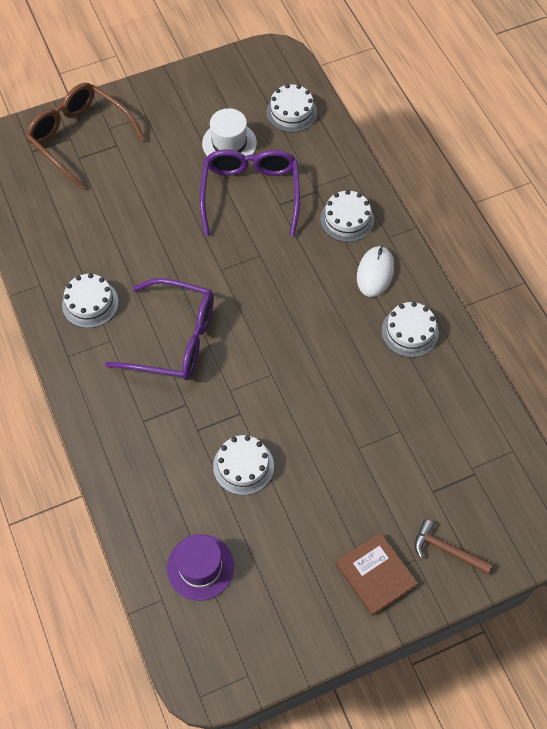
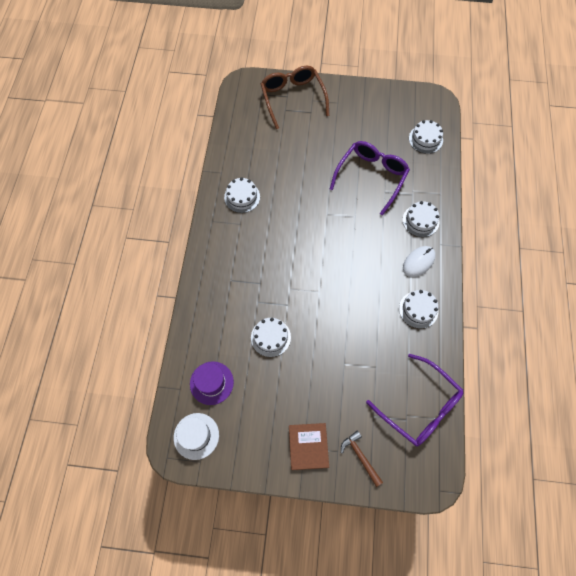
camera: 30 degrees right, 5 degrees up
purple glasses [105,278,214,380] -> purple glasses moved to [366,354,463,446]
white hat [202,108,257,156] -> white hat moved to [174,413,219,460]

